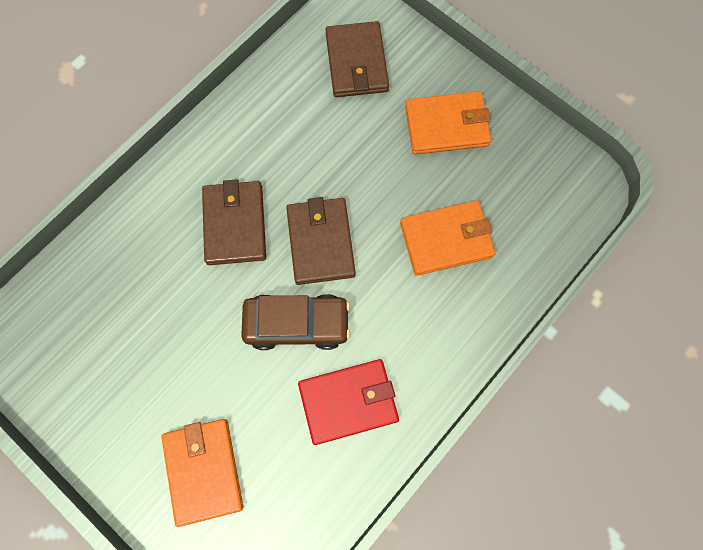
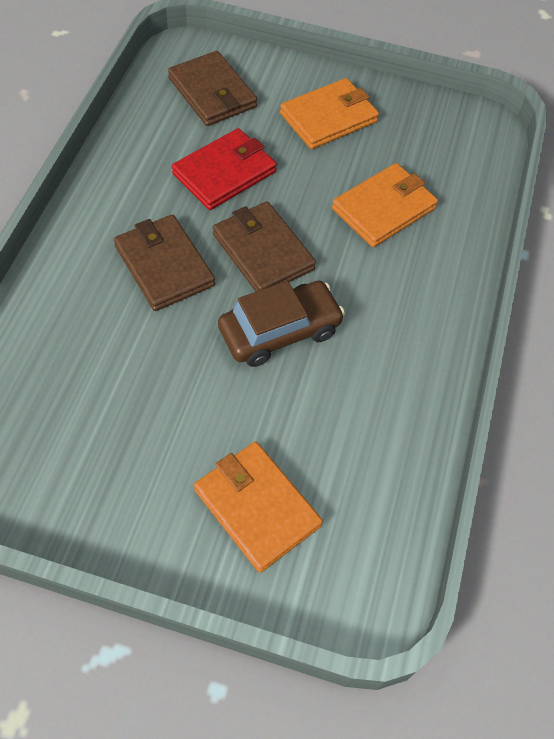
camera: 30 degrees left, 15 degrees down
red wallet [298,359,399,445] -> red wallet moved to [172,128,277,210]

